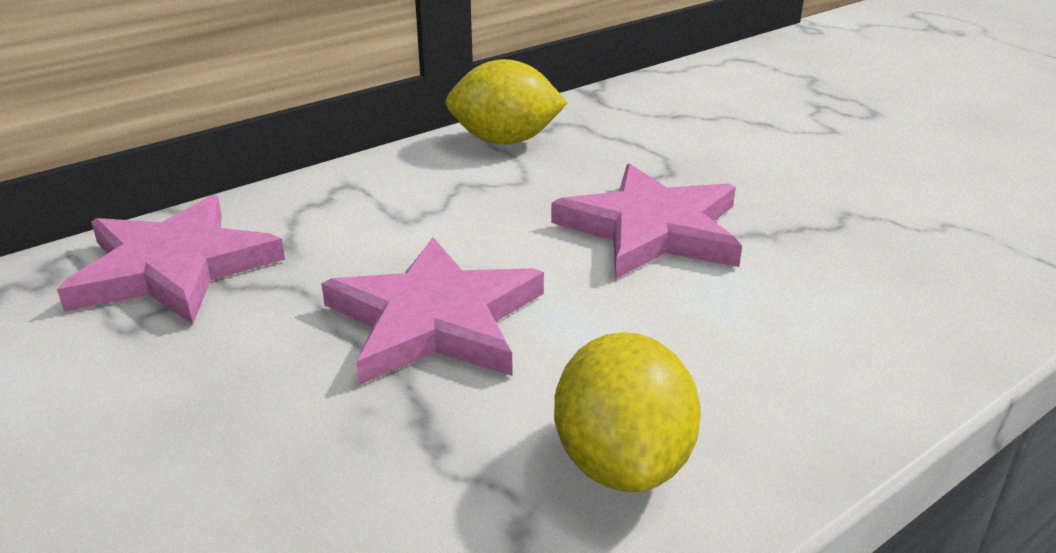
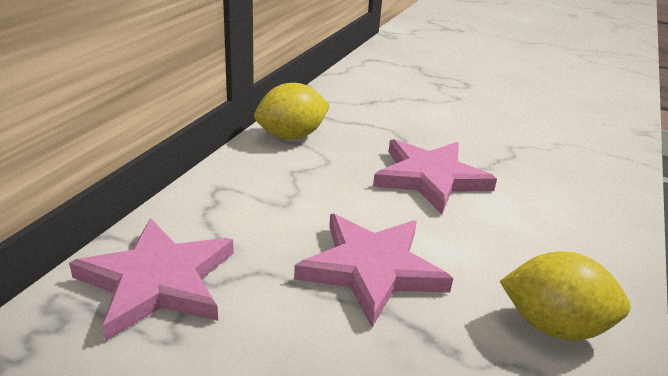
camera: 30 degrees left, 0 degrees up
yellow lemon [554,332,701,492] -> yellow lemon turned 45 degrees counterclockwise [500,251,631,340]

